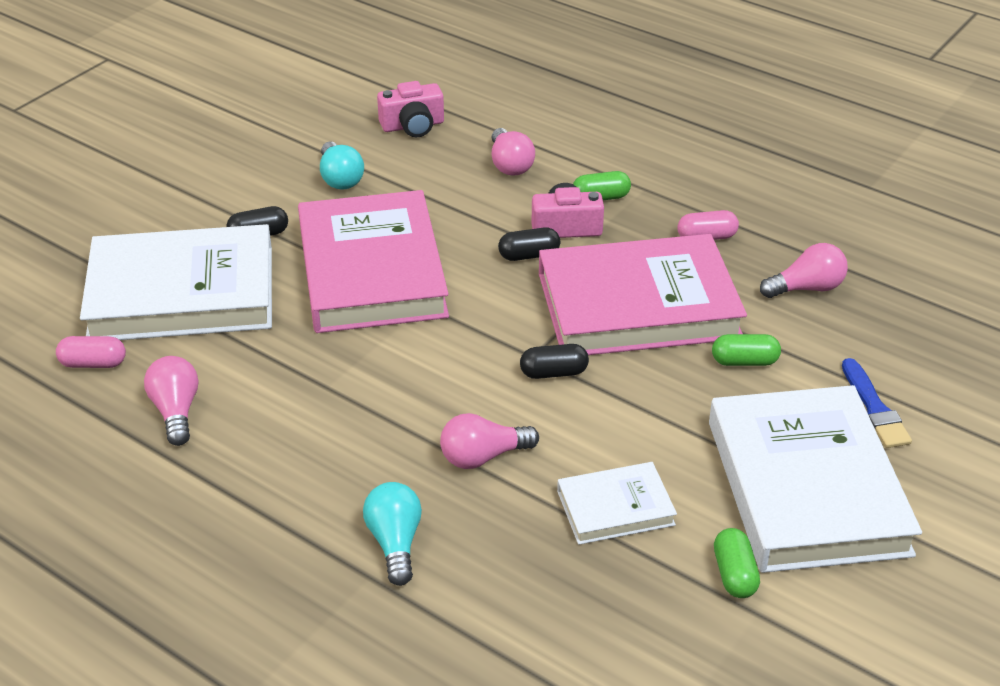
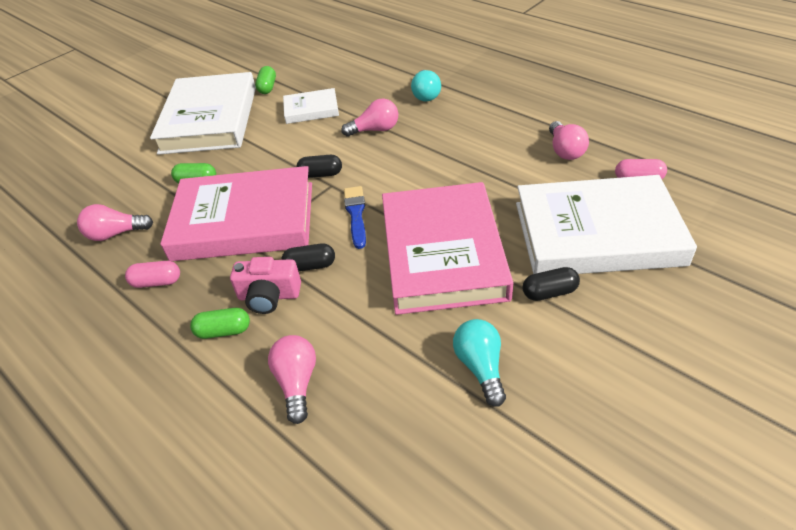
camera: 170 degrees left, 5 degrees up
pink camera [377,81,444,137] -> none
blue brush [842,358,912,448] -> blue brush moved to [344,186,366,249]

